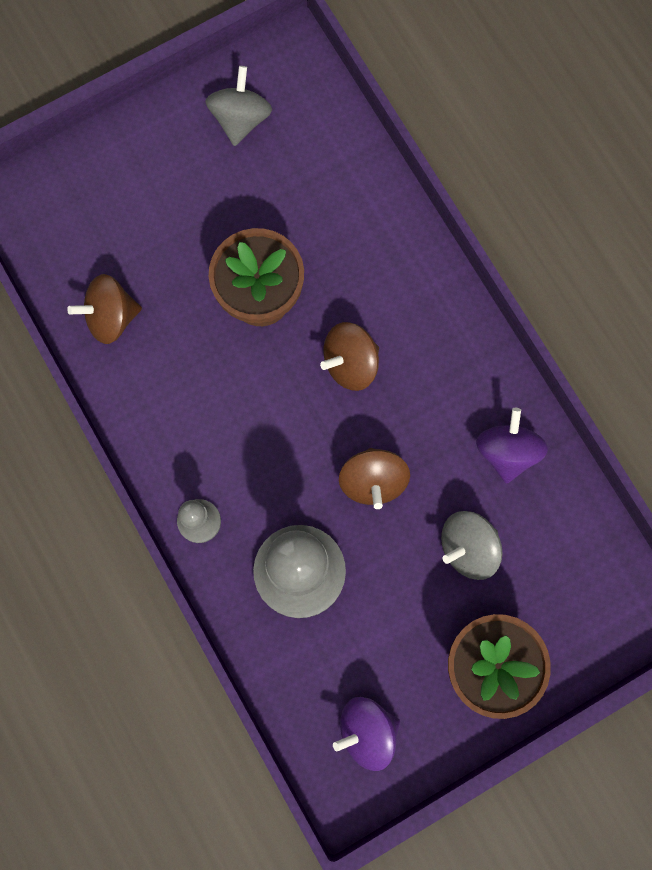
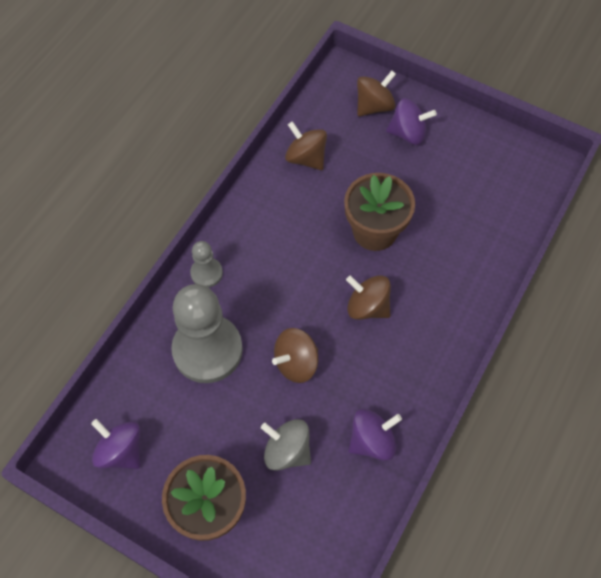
camera: 60 degrees right, 15 degrees down
grey spinning top [205,66,272,146] -> none
none -> brown spinning top [357,71,396,116]
none -> purple spinning top [386,98,437,145]

